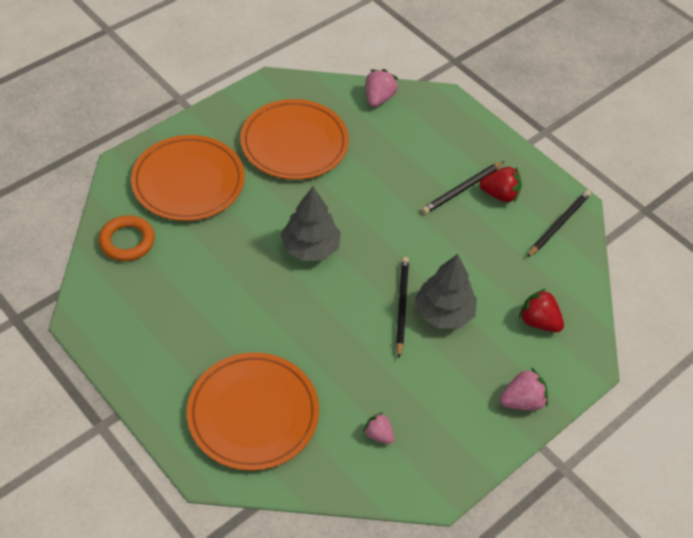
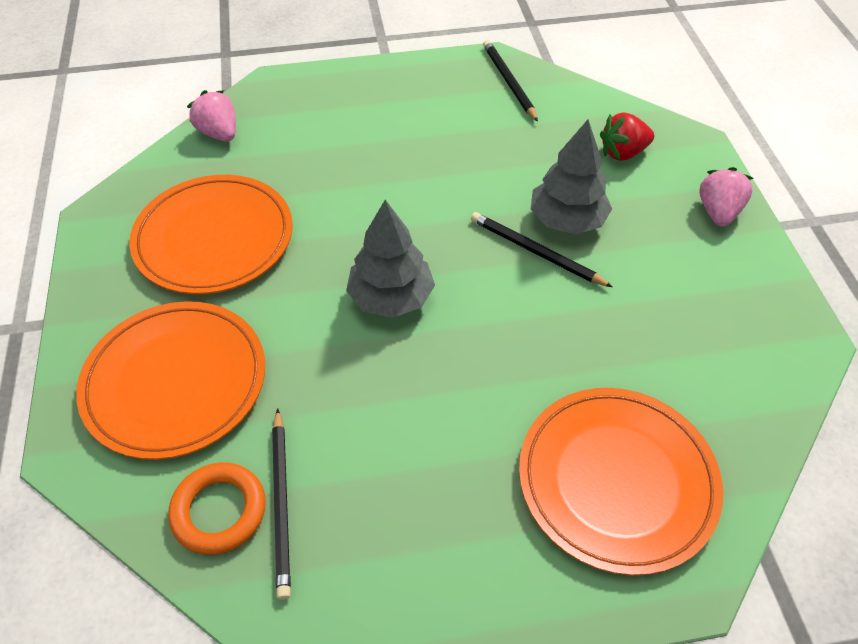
camera: 55 degrees left, 0 degrees up
pink strawberry [363,412,394,444] -> none
black pencil [422,161,504,214] -> black pencil moved to [272,408,291,600]
red strawberry [479,167,522,202] -> none

